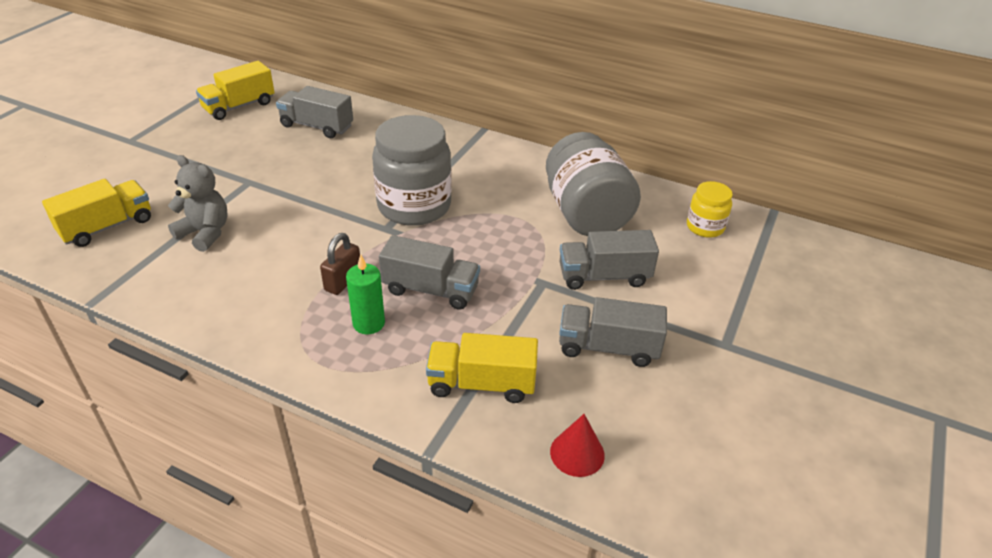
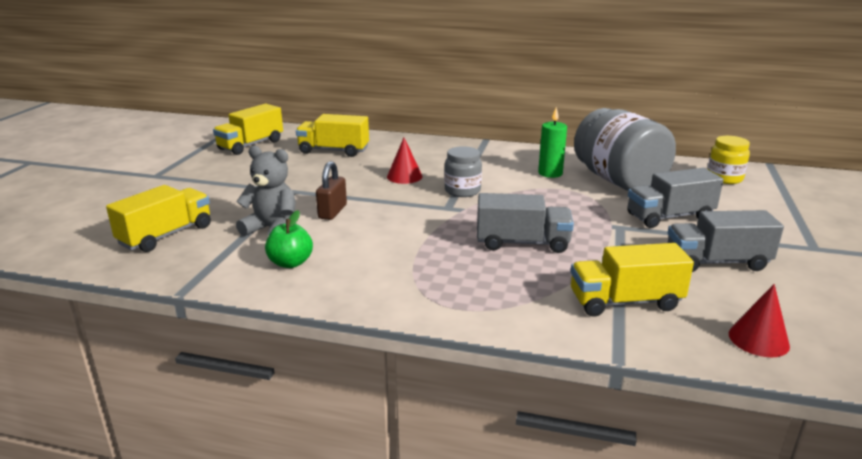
camera: 10 degrees left, 15 degrees down
grey truck [276,86,353,138] -> yellow truck [296,114,369,157]
brown padlock [320,233,360,295] -> brown padlock moved to [316,161,347,220]
green candle [346,254,385,334] -> green candle moved to [538,107,567,178]
grey jar [372,115,452,226] -> grey jar [444,146,482,197], size x0.51
none -> green apple [265,210,313,268]
none -> red cone [387,138,423,184]

